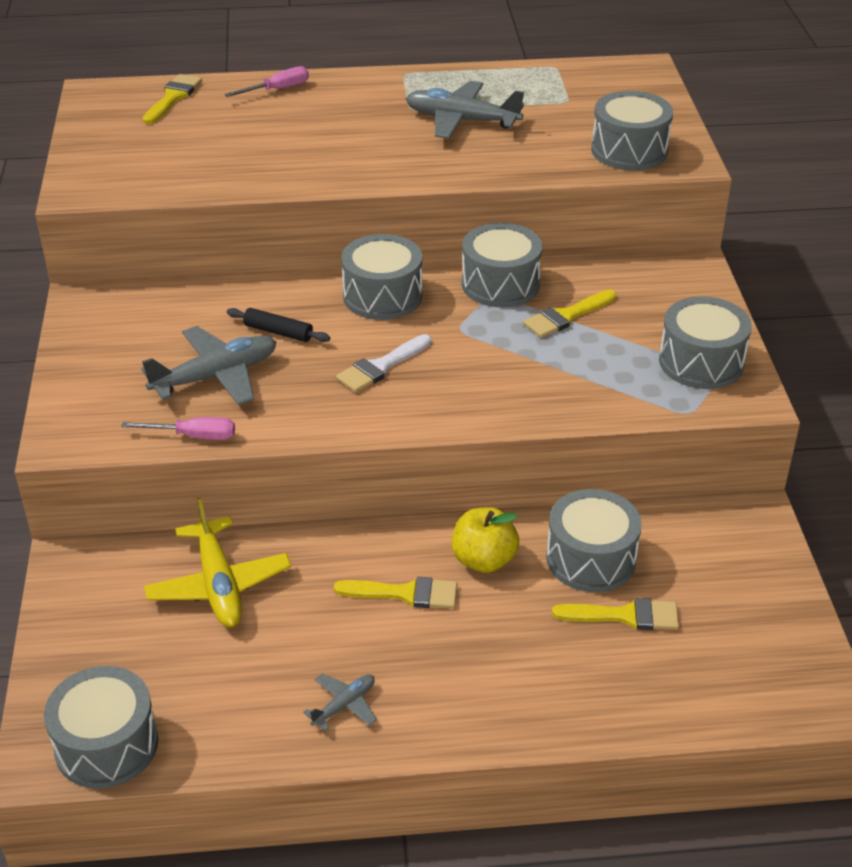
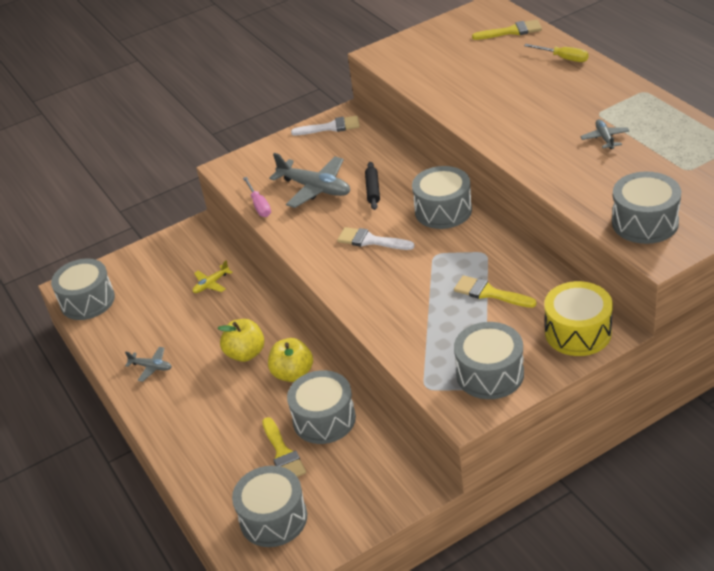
camera: 70 degrees right, 0 degrees up
yellow plane [144,497,291,627] -> yellow plane [193,260,232,293], size x0.51
pink screwdriver [225,66,309,97] -> yellow screwdriver [524,44,589,62]
yellow brush [334,577,458,609] -> yellow apple [218,319,265,362]
grey plane [405,81,524,139] -> grey plane [580,119,629,149], size x0.51
grey drum [462,223,542,307] -> grey drum moved to [232,466,307,547]
none -> white brush [291,116,360,135]
none -> yellow drum [544,281,613,356]

